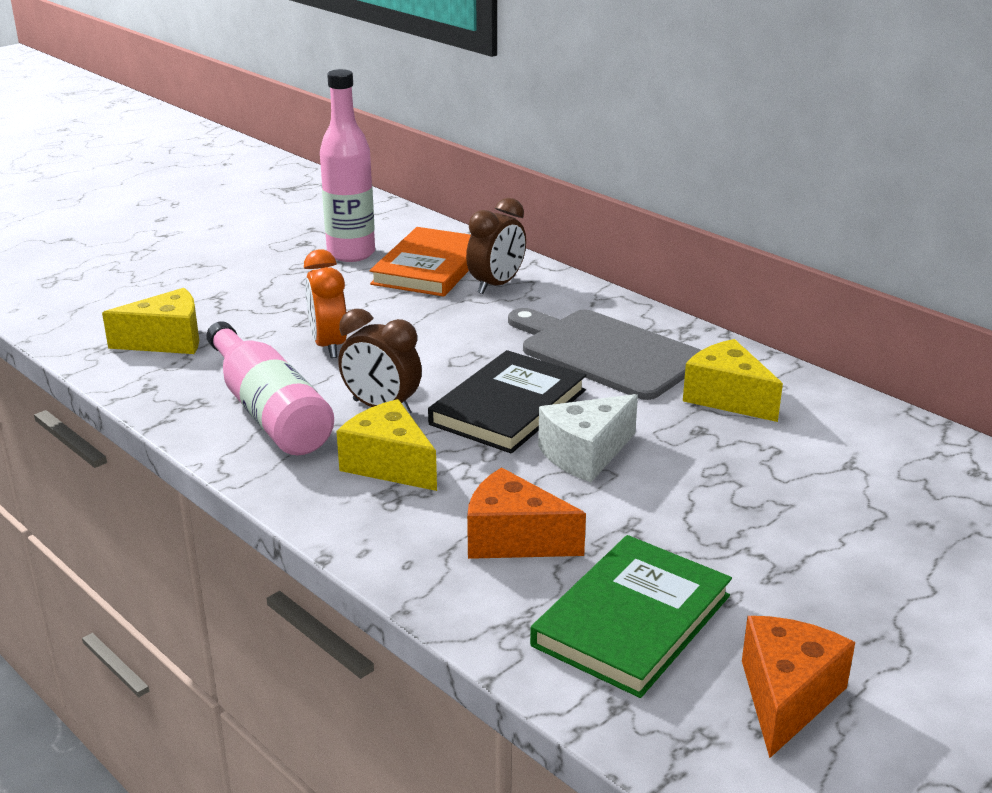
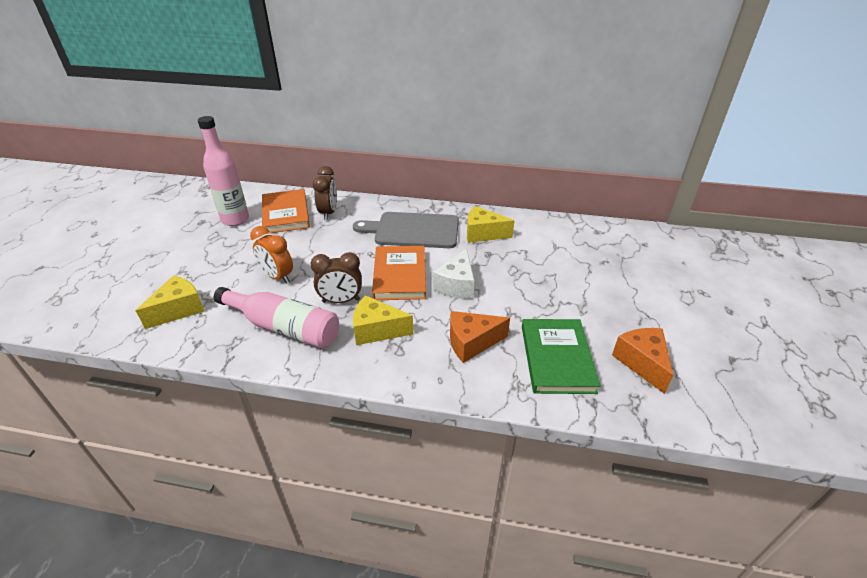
camera: 35 degrees left, 10 degrees up
black book [428,350,586,453] -> orange book [372,246,426,300]

